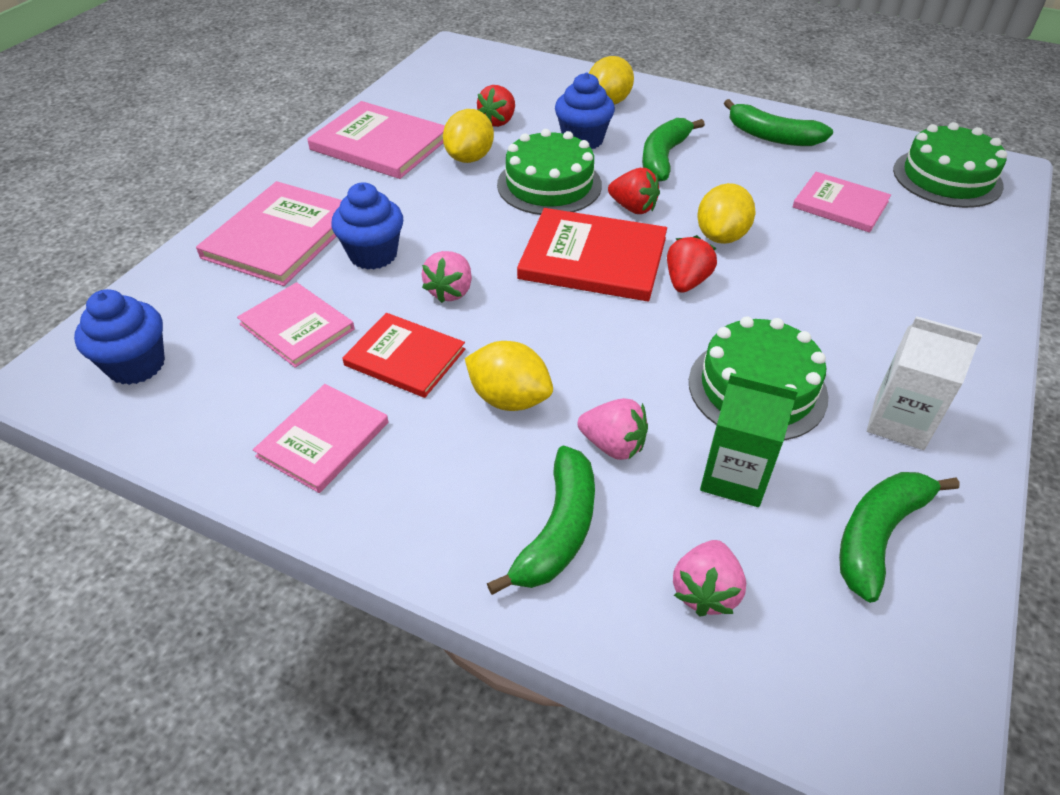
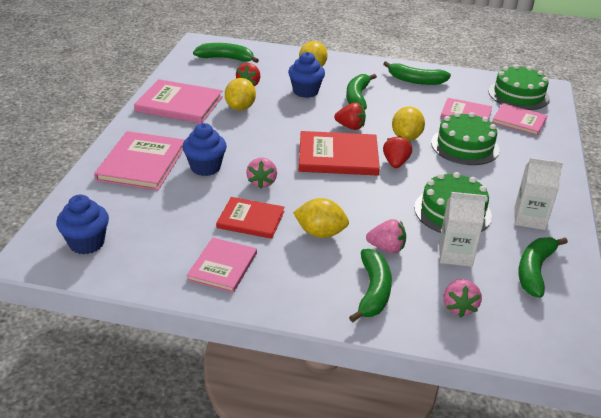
camera: 15 degrees left, 10 degrees down
pink book [237,282,354,368] -> pink book moved to [492,103,548,136]
green cake [497,129,602,215] -> green cake moved to [431,112,499,165]
green carton [700,373,798,507] -> white carton [439,192,486,267]
none -> green banana [193,43,259,63]

